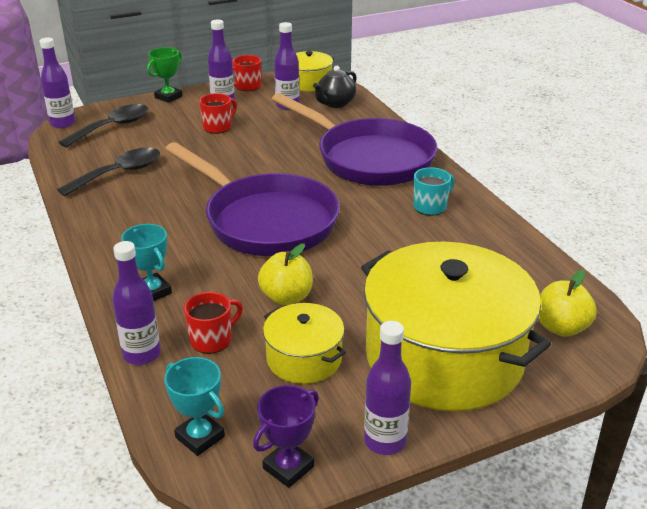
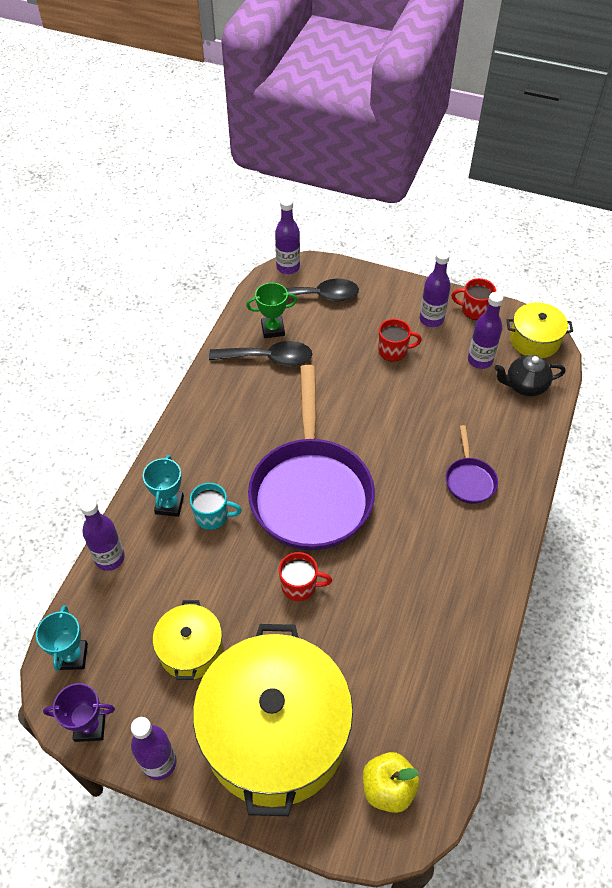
camera: 45 degrees right, 20 degrees up
green trophy [147,47,182,103] -> green trophy moved to [246,283,297,338]
red mug [184,292,243,354] -> red mug moved to [279,552,332,601]
yellow apple [258,243,313,305] -> none
purple pan [272,93,437,186] -> purple pan [446,425,498,504], size x0.42
turquoise mug [413,167,455,216] -> turquoise mug moved to [190,483,242,530]

